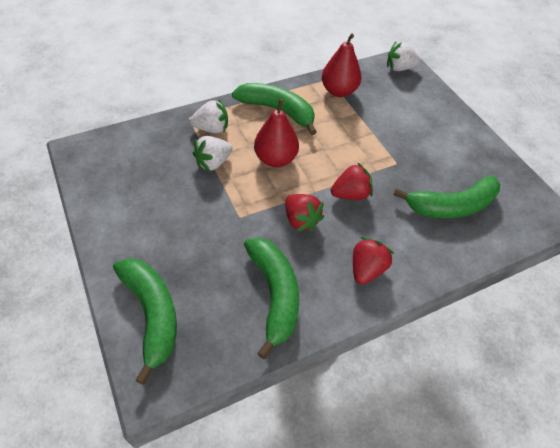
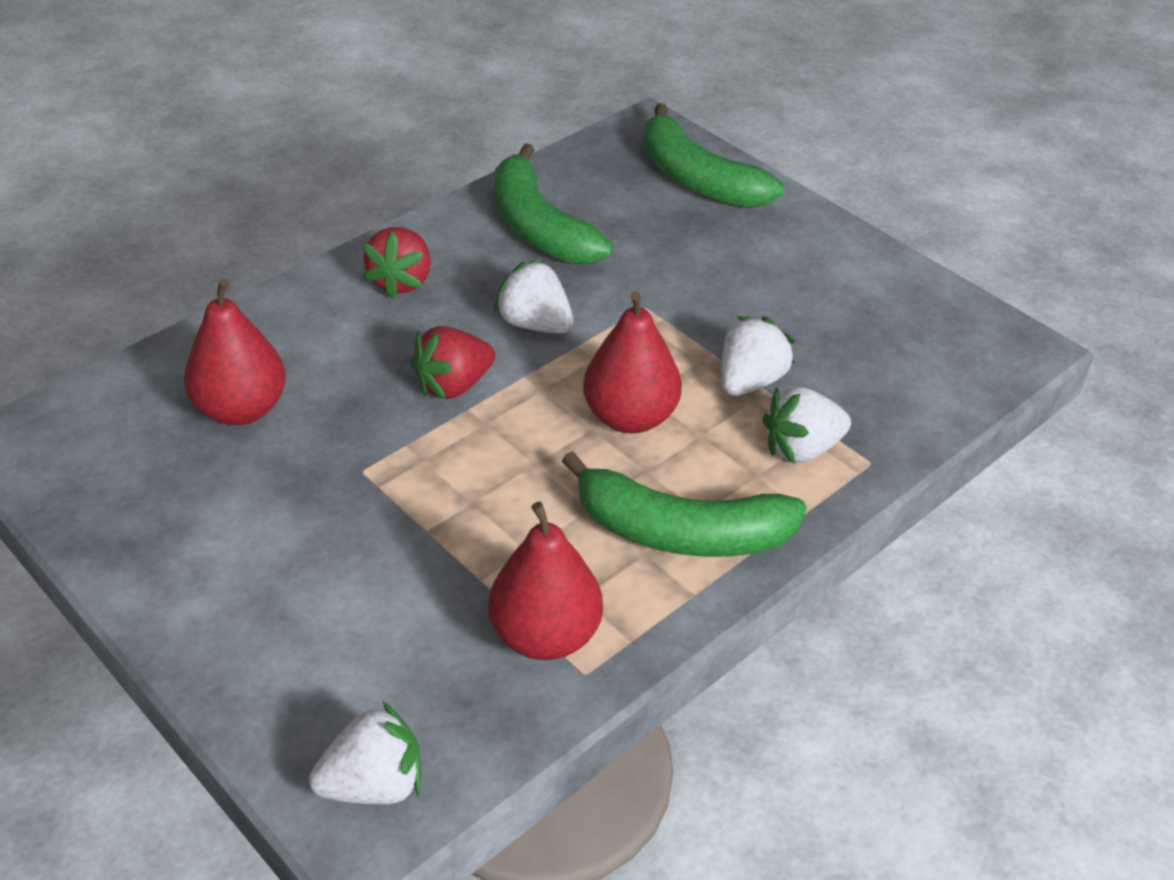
camera: 165 degrees right, 10 degrees down
red strawberry [285,194,324,232] -> white strawberry [494,259,574,333]
green banana [393,175,500,218] -> red pear [184,279,286,425]

